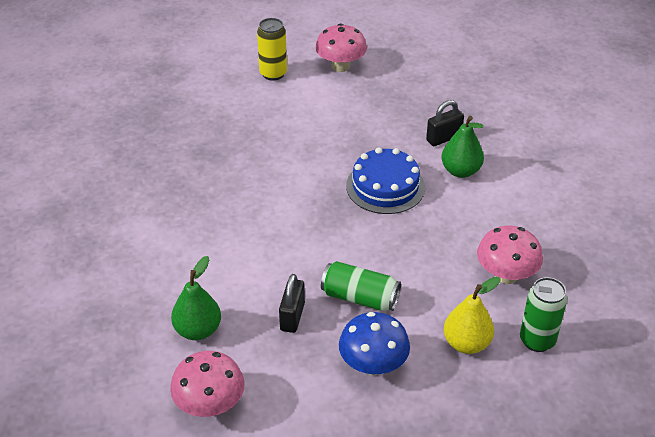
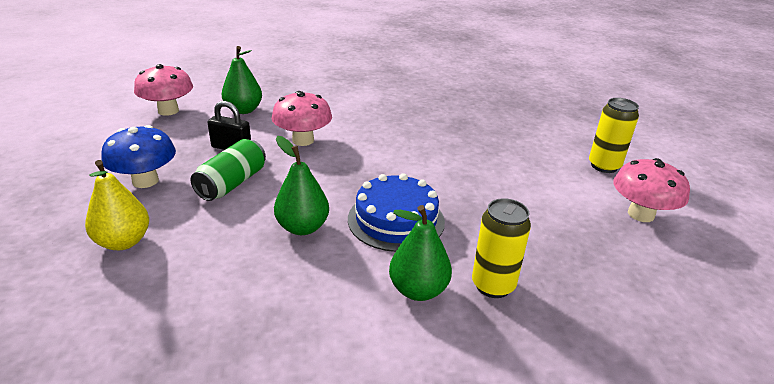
camera: 95 degrees right, 10 degrees down
black padlock [426,100,464,146] -> yellow can [472,198,531,298]
pink mushroom [477,226,543,284] -> pink mushroom moved to [272,91,332,146]
green can [520,277,567,352] -> none
none -> green pear [274,136,329,235]

